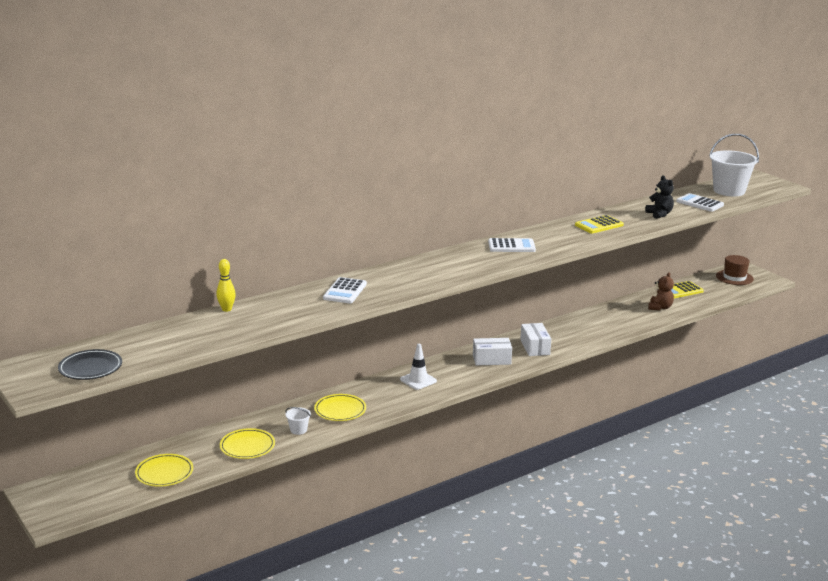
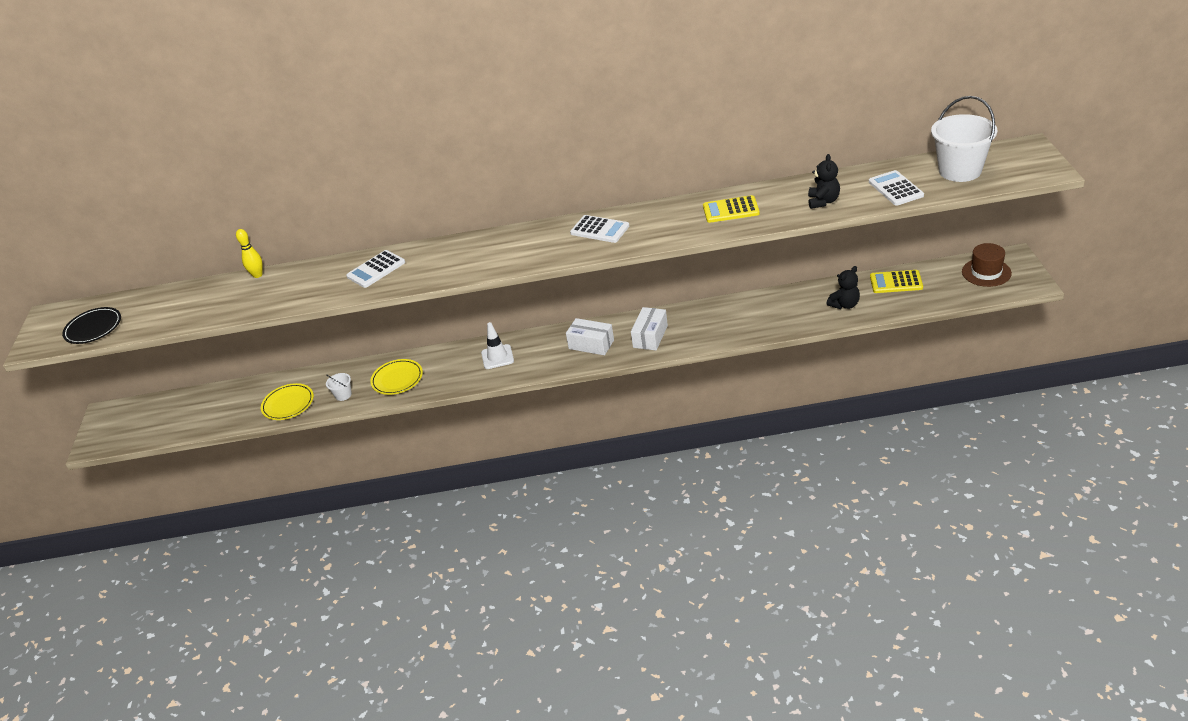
camera: 35 degrees right, 15 degrees up
yellow plate [135,454,193,487] -> none
brown teddy bear [648,272,674,311] -> black teddy bear [826,266,860,309]

